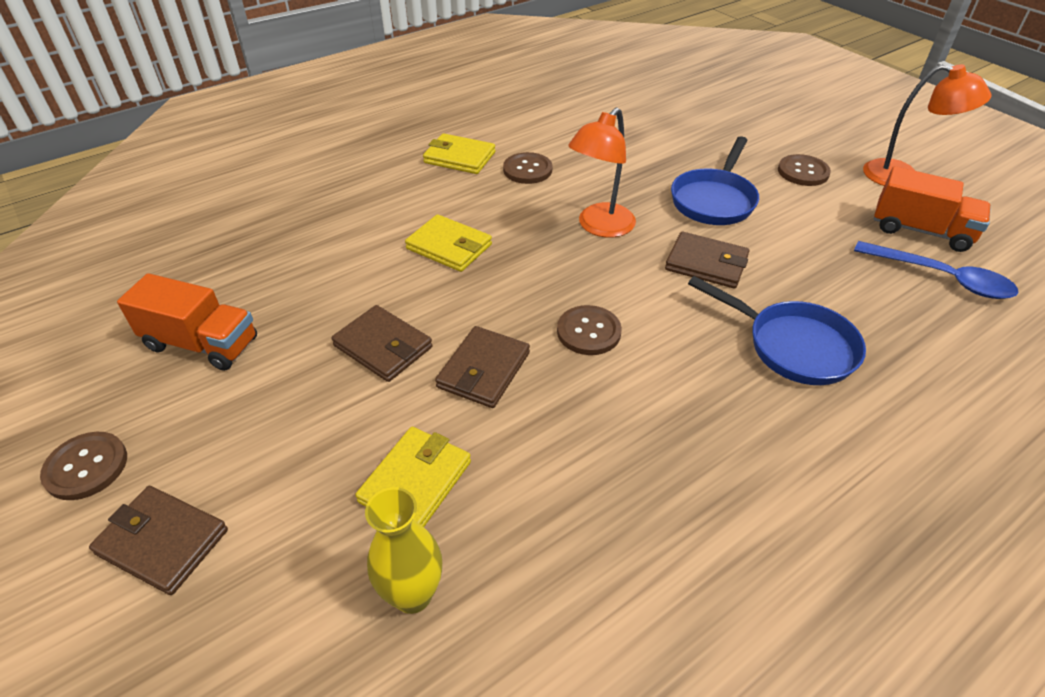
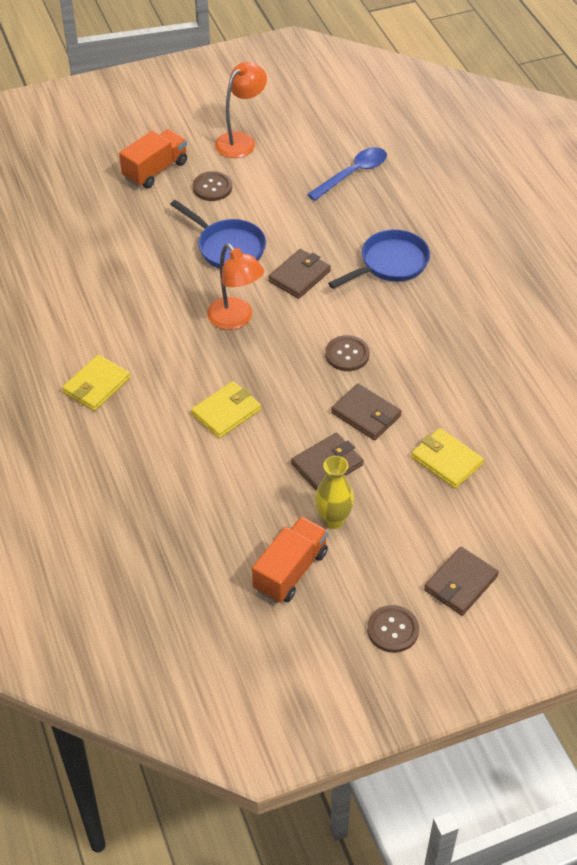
camera: 75 degrees left, 5 degrees up
yellow vase [365,487,442,614] -> yellow vase moved to [315,456,354,529]
brown button [503,152,553,184] -> none
orange truck [874,166,991,252] -> orange truck moved to [119,129,187,188]

